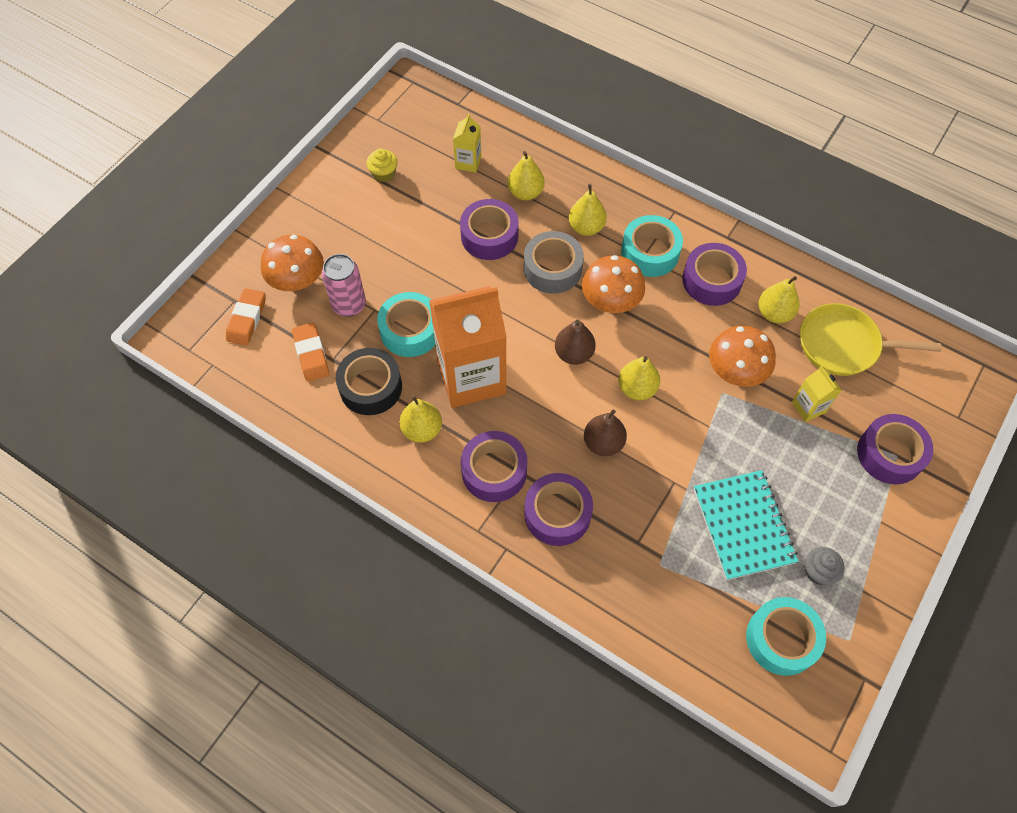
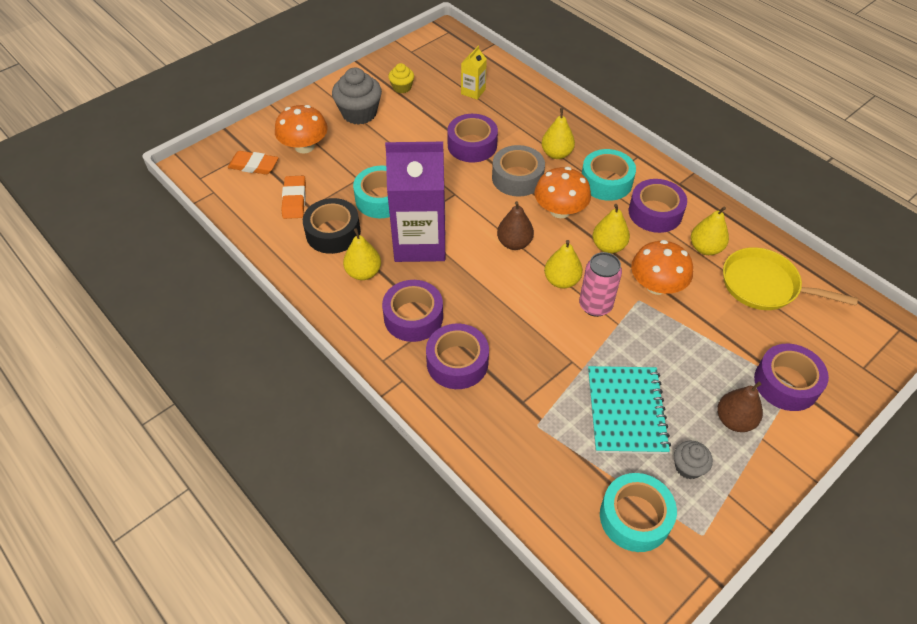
camera: 15 degrees right, 10 degrees down
orange eraser [226,288,265,345] -> orange eraser turned 75 degrees clockwise [228,151,278,175]
pink can [322,254,366,317] -> pink can moved to [579,252,622,317]
orange carton [429,286,506,408] -> purple carton [385,142,445,262]
yellow pear [508,151,545,200] -> yellow pear moved to [593,204,630,253]
brown pear [584,409,627,456] -> brown pear moved to [717,382,763,432]
yellow carton [792,366,841,422] -> none
none -> grey cupcake [332,68,382,125]

